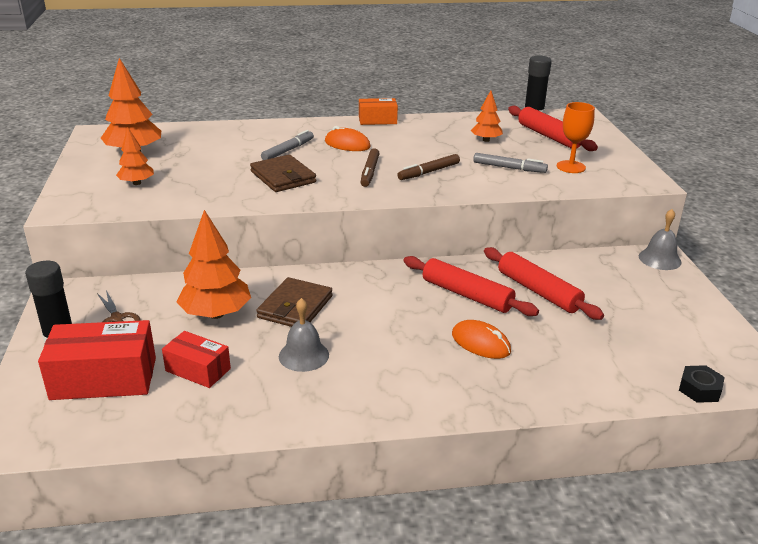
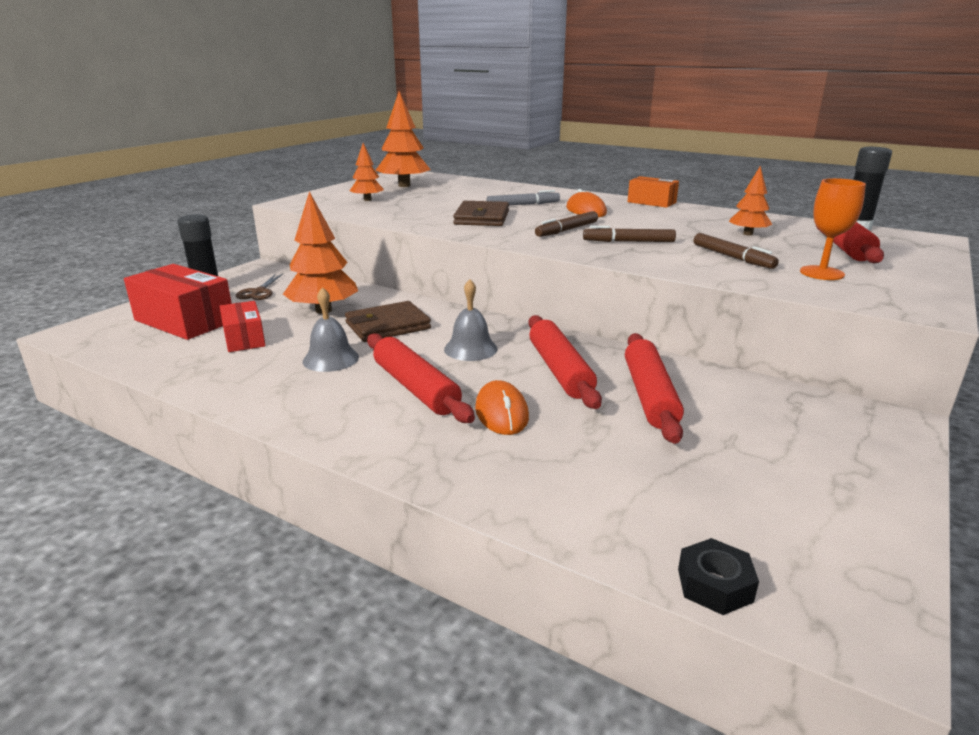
camera: 40 degrees right, 5 degrees down
grey marker [473,153,548,173] -> brown marker [694,233,779,269]
grey bell [639,209,682,270] -> grey bell moved to [444,279,498,361]
none -> red rolling pin [367,333,475,423]

